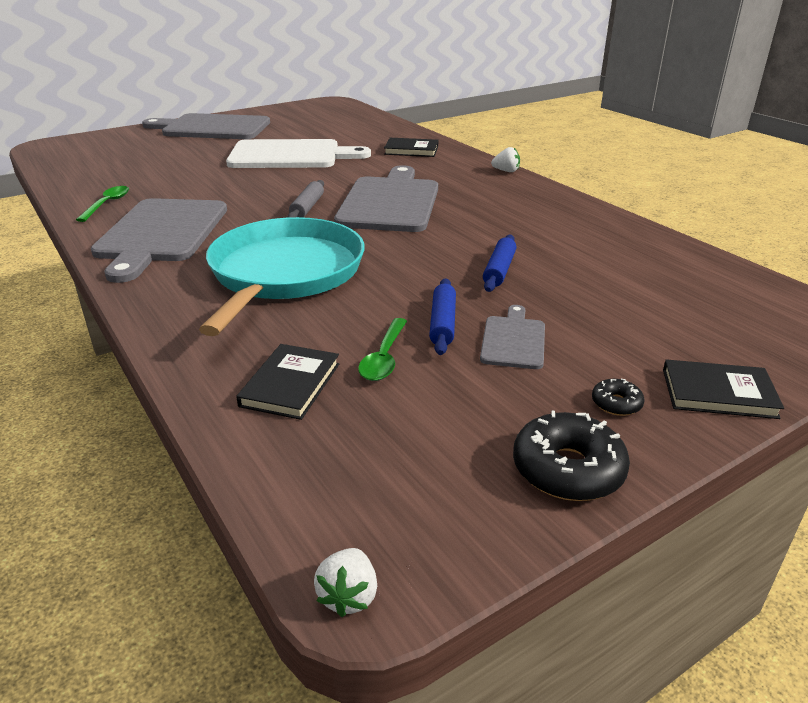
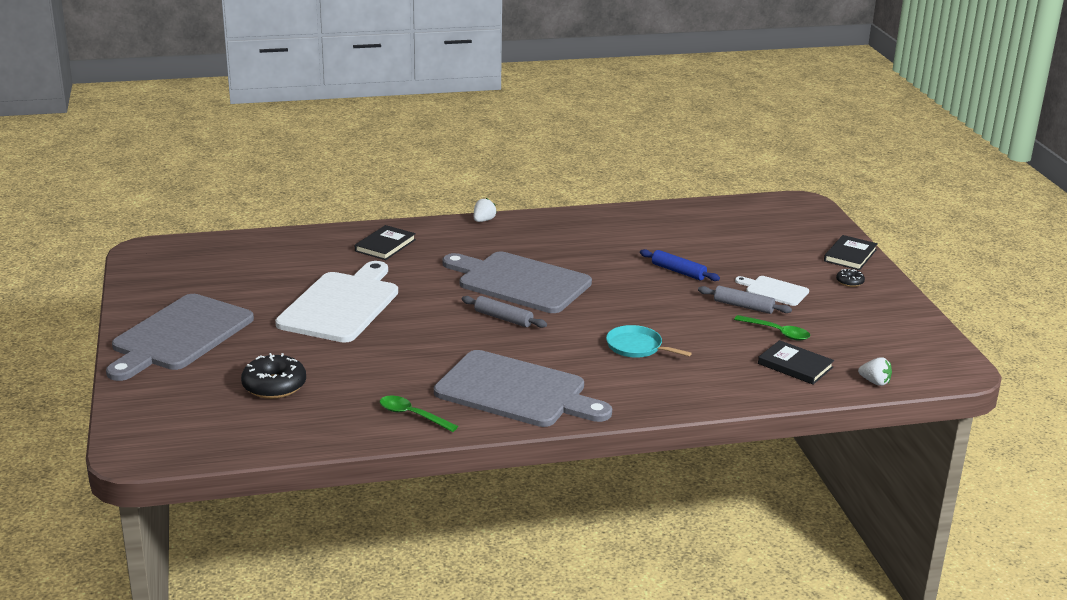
camera: 70 degrees left, 5 degrees down
turquoise pan [199,217,365,336] -> turquoise pan [606,325,692,358], size x0.44
white strawberry [314,548,377,617] -> white strawberry moved to [858,357,892,386]
blue rolling pin [429,278,456,355] -> grey rolling pin [698,286,792,314]
grey cutting board [480,305,545,369] -> white cutting board [735,276,809,306]
black donut [513,411,630,501] -> black donut moved to [241,353,306,399]

